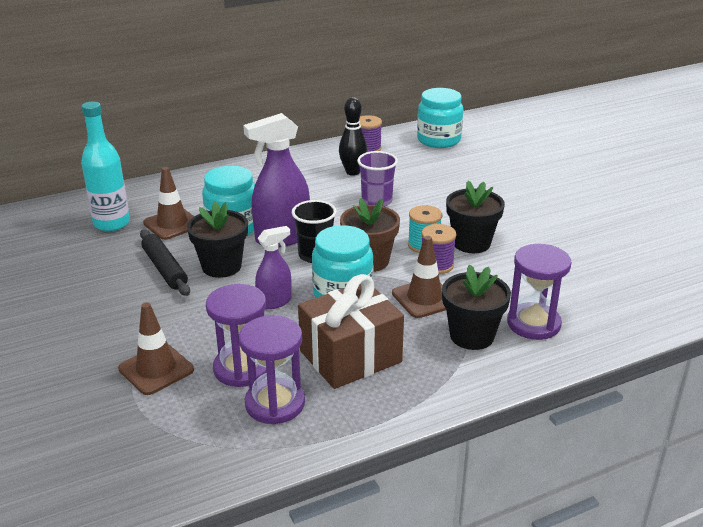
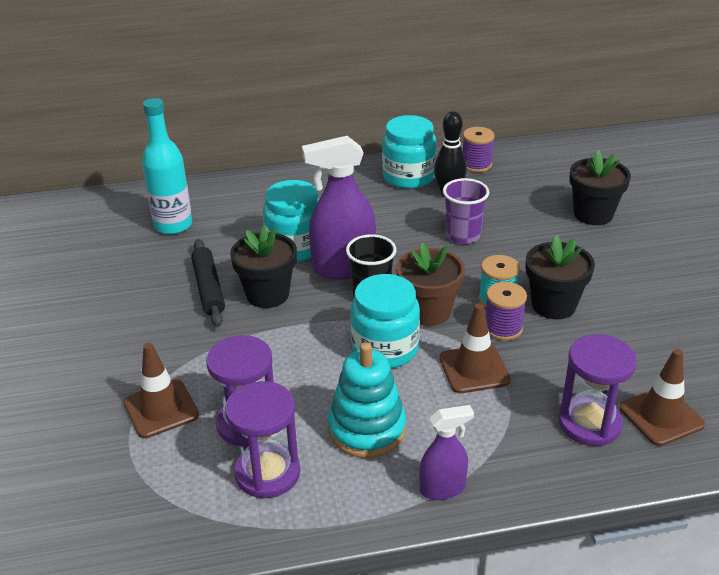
camera: 15 degrees right, 5 degrees up
brown traffic cone [143,167,194,240] -> brown traffic cone moved to [620,349,705,446]
purple spray bottle [255,226,292,309] -> purple spray bottle moved to [419,405,474,500]
brown gift [298,274,404,389] -> turquoise stacking toy [328,342,406,458]
turquoise jar [417,88,463,148] -> turquoise jar moved to [382,115,436,189]
black flower pot [442,264,511,350] -> black flower pot moved to [569,150,631,225]

